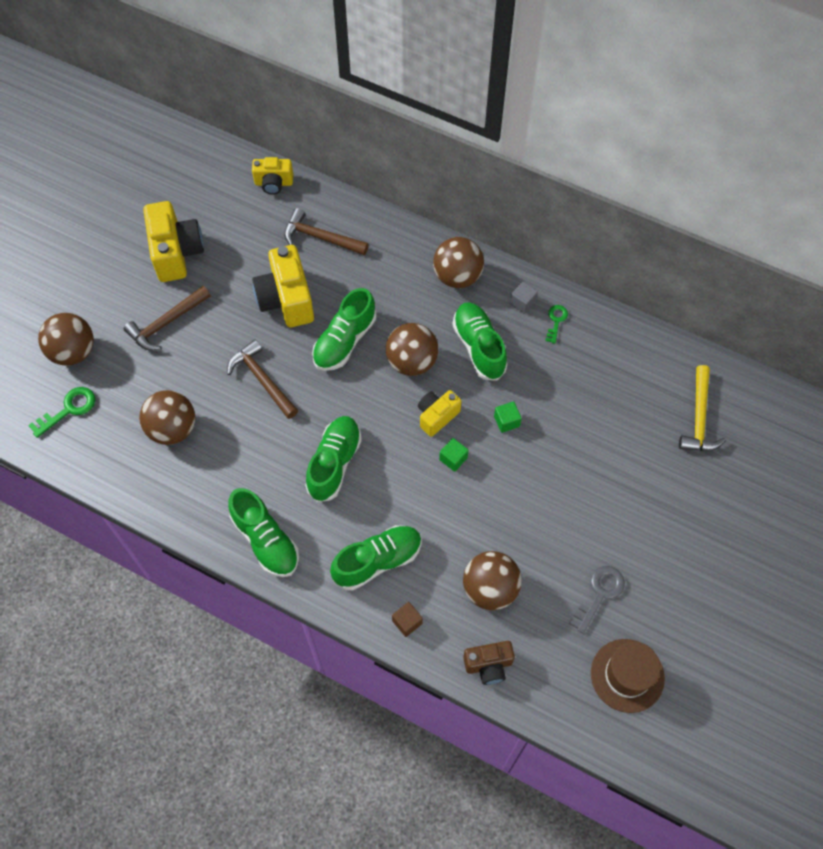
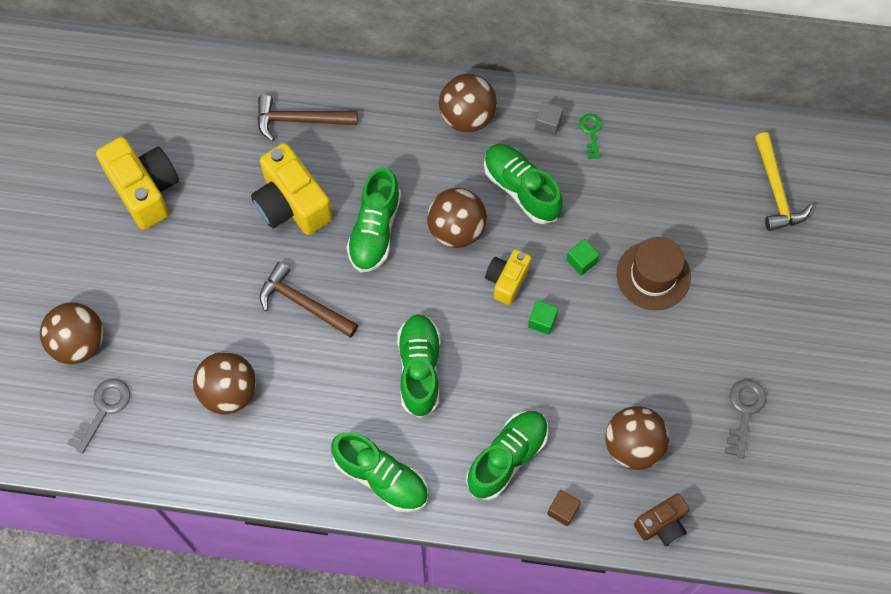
camera: 20 degrees left, 5 degrees up
green key [28,387,95,438] -> grey key [67,379,130,454]
brown hammer [124,286,211,350] -> none
yellow camera [252,157,293,195] -> none
brown hat [591,639,665,713] -> brown hat moved to [617,237,691,310]

